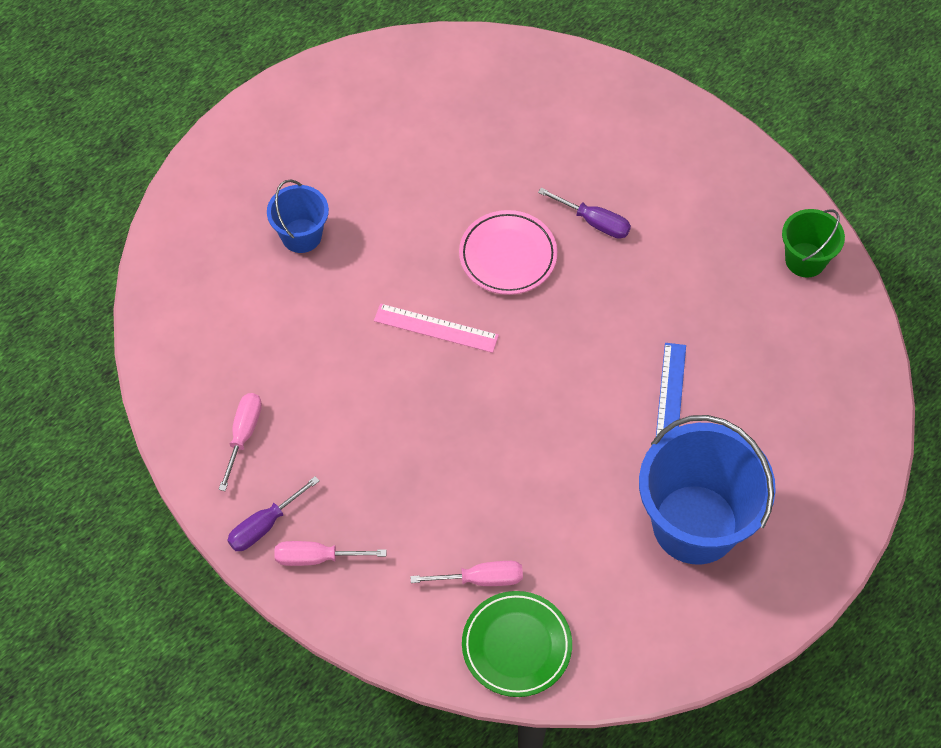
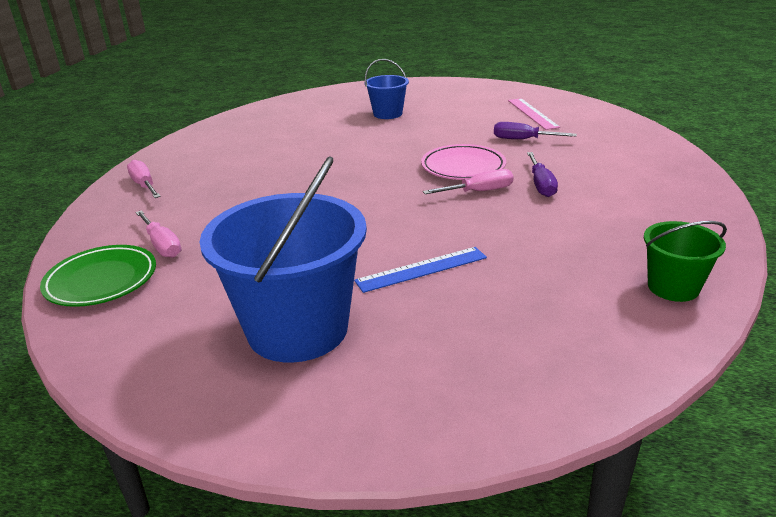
camera: 60 degrees right, 30 degrees down
pink screwdriver [219,393,262,491] -> pink screwdriver moved to [423,169,513,194]
purple screwdriver [227,476,320,551] -> purple screwdriver moved to [494,122,577,139]
pink ruler [374,303,499,353] -> pink ruler moved to [508,98,560,130]

